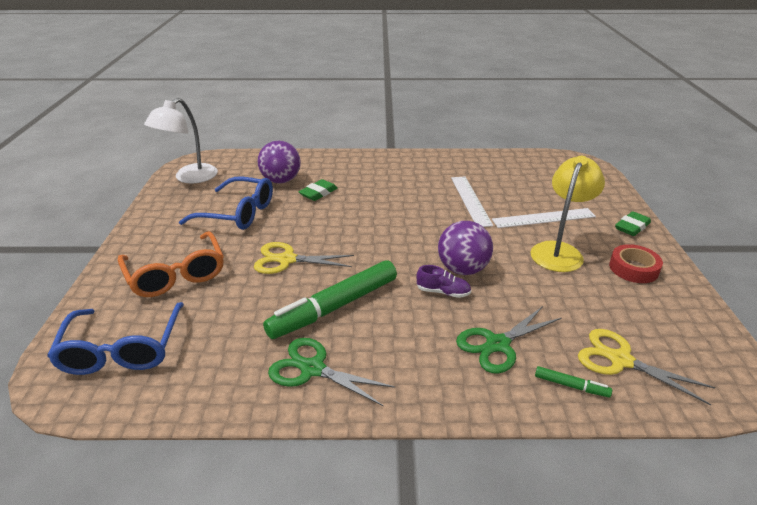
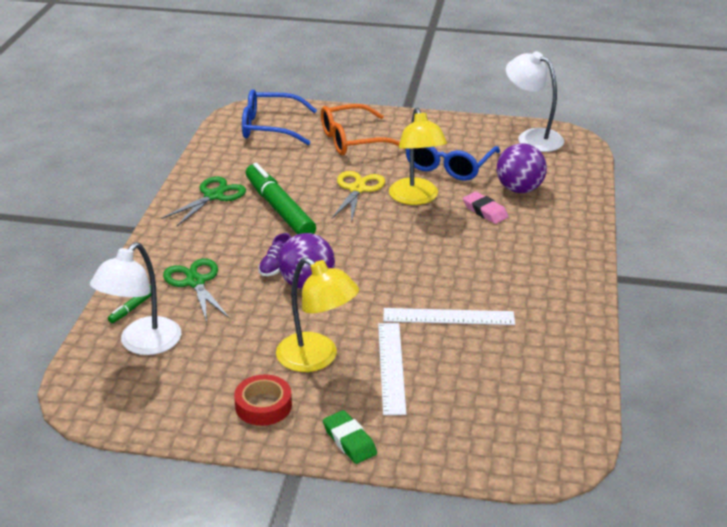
camera: 100 degrees right, 0 degrees up
green eraser [299,179,338,201] -> pink eraser [463,192,509,224]
yellow scissors [578,329,715,405] -> white lamp [90,242,181,355]
none -> yellow lamp [389,108,447,205]

